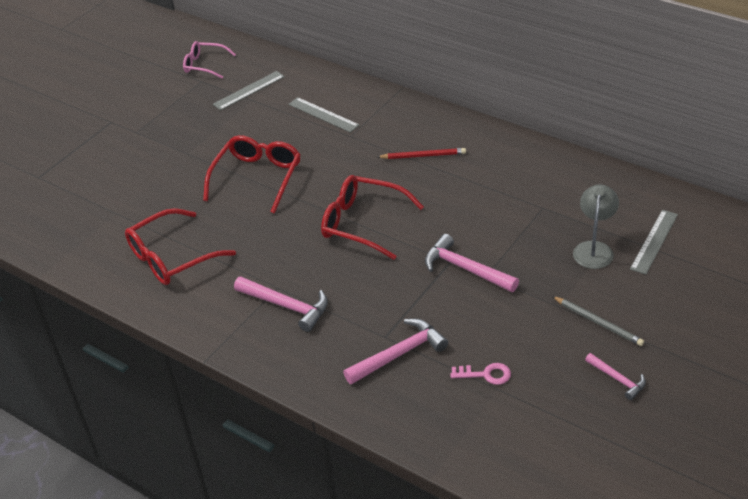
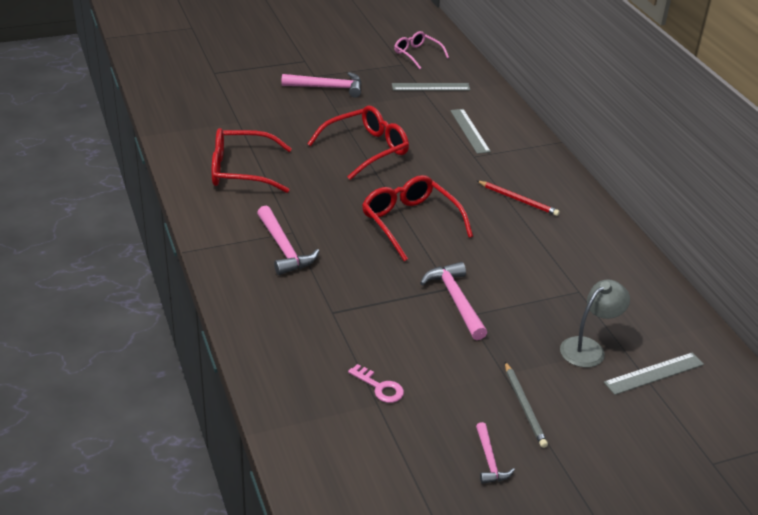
camera: 30 degrees right, 5 degrees down
pink hammer [343,319,448,385] -> pink hammer moved to [282,72,362,98]

